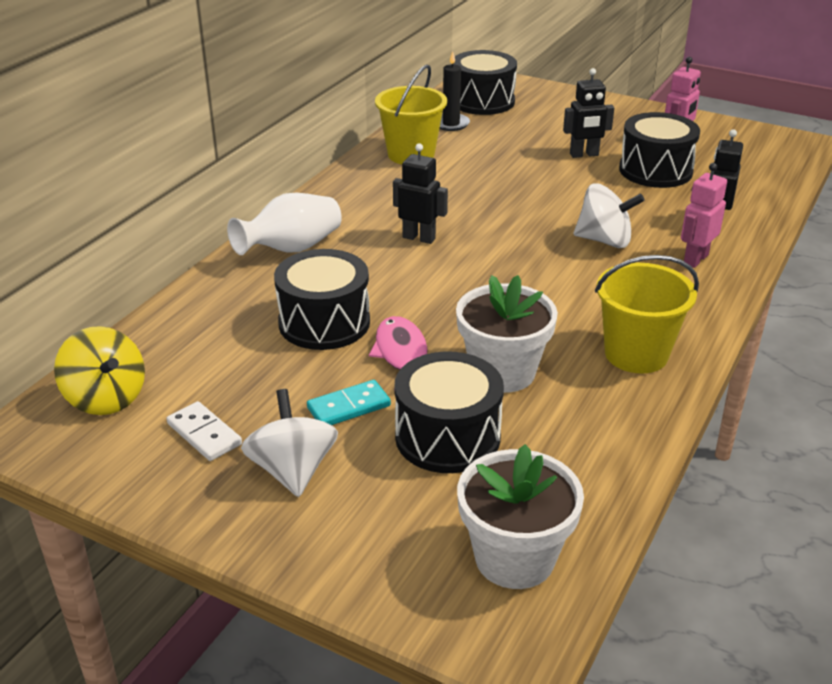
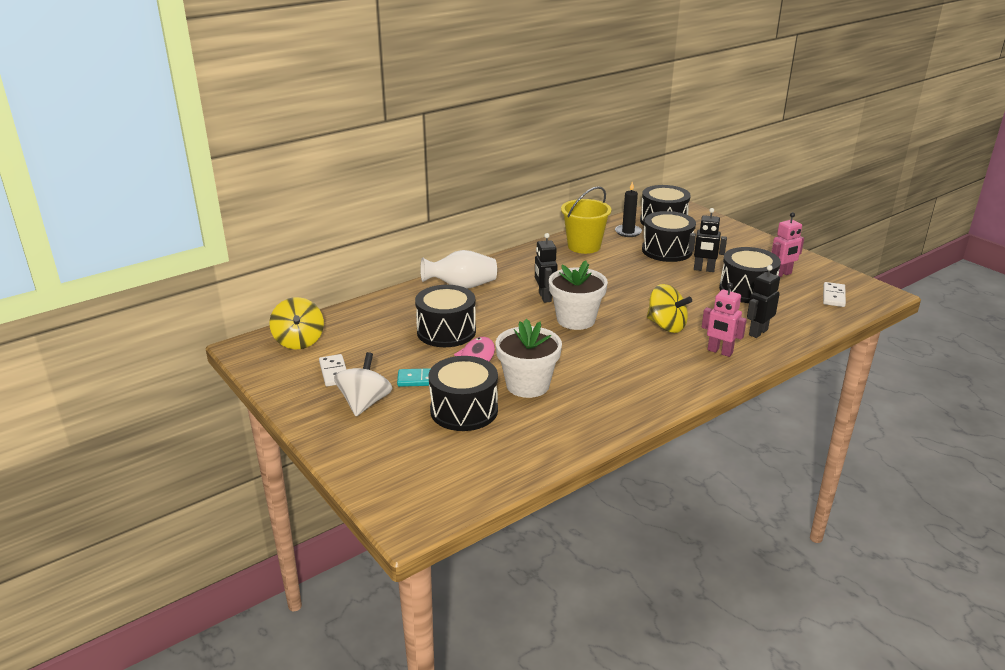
camera: 25 degrees right, 5 degrees down
black robot [393,143,448,244] -> black robot turned 150 degrees counterclockwise [535,233,558,303]
white flower pot [457,444,584,589] -> white flower pot moved to [549,260,608,330]
white spinning top [574,183,645,248] -> yellow spinning top [647,284,692,333]
yellow bucket [595,255,699,374] -> none
pink robot [681,163,727,268] -> pink robot turned 120 degrees counterclockwise [702,283,747,357]
none -> black drum [642,211,696,262]
none -> white domino [823,282,846,307]

